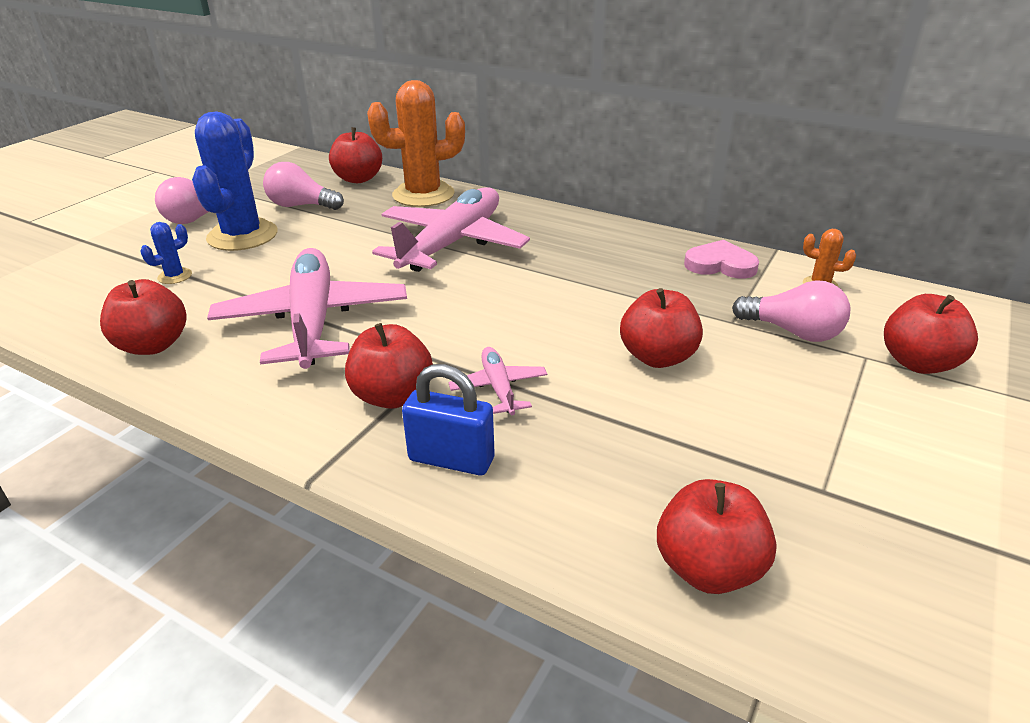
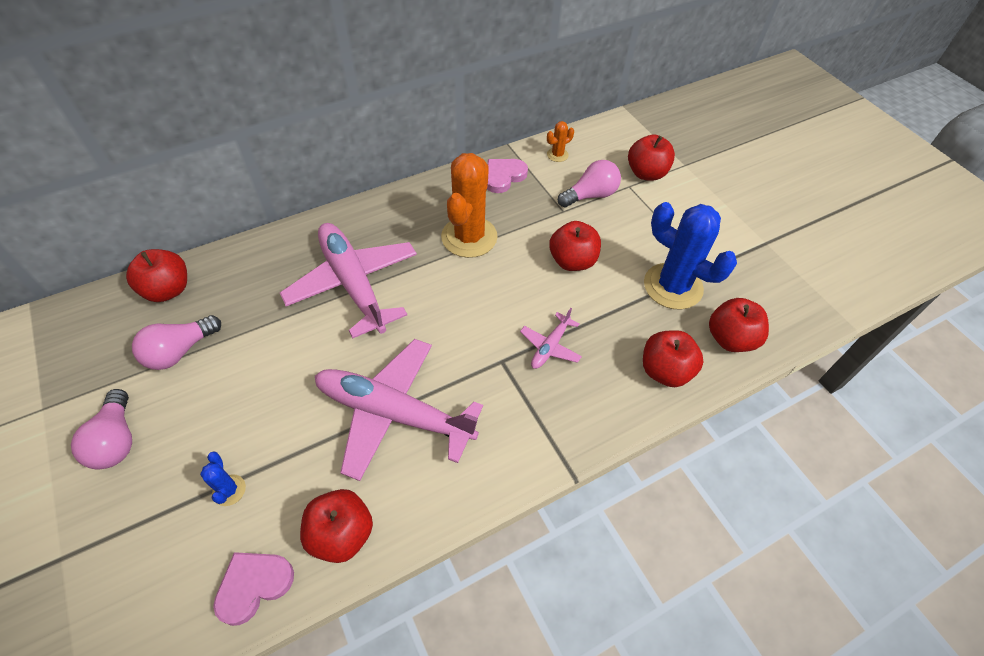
camera: 60 degrees left, 20 degrees up
blue cactus [192,111,277,251] -> blue cactus moved to [644,202,737,310]
red apple [345,323,433,409] -> red apple moved to [643,330,704,387]
orange cactus [367,80,465,207] -> orange cactus moved to [441,153,498,258]
blue padlock [402,364,495,475] -> none
pink plane [448,347,548,415] -> pink plane turned 75 degrees counterclockwise [520,308,582,369]
none -> pink heart [213,552,294,626]

